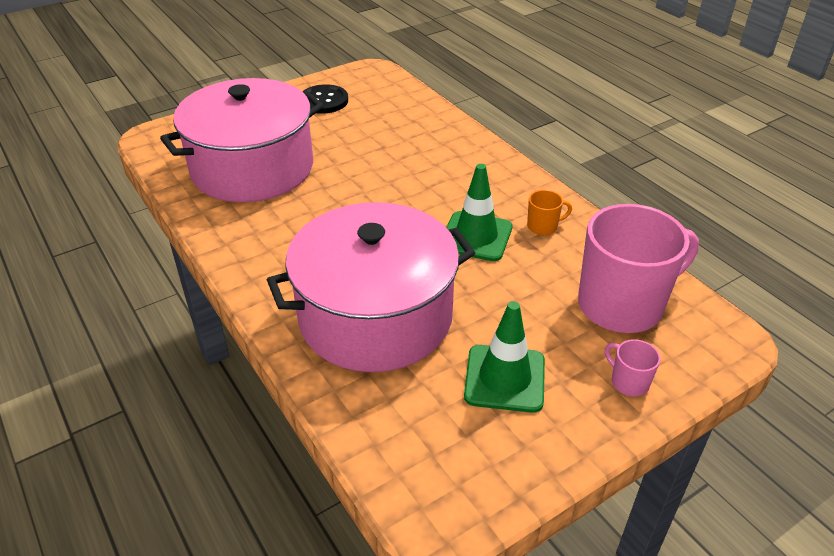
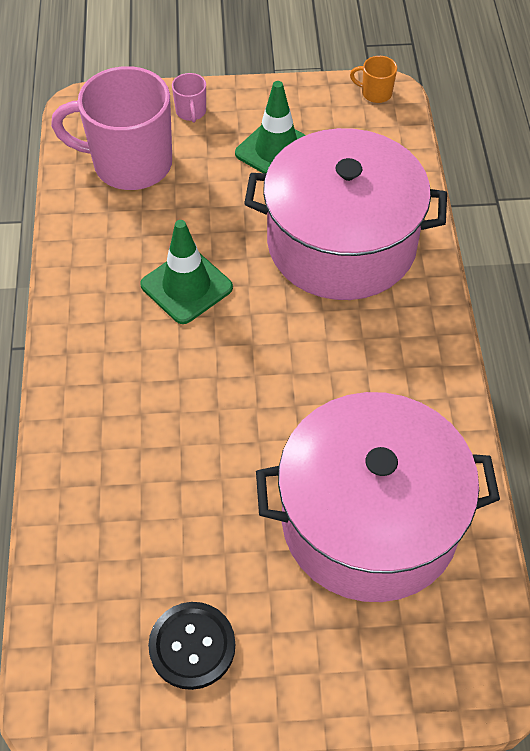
camera: 150 degrees left, 15 degrees up
orange mug [527,190,572,235] -> orange mug moved to [350,56,397,103]

